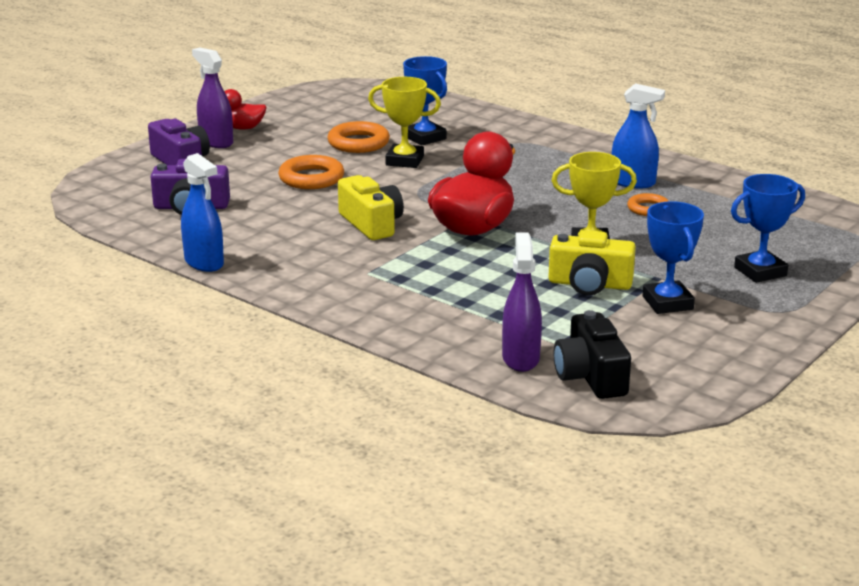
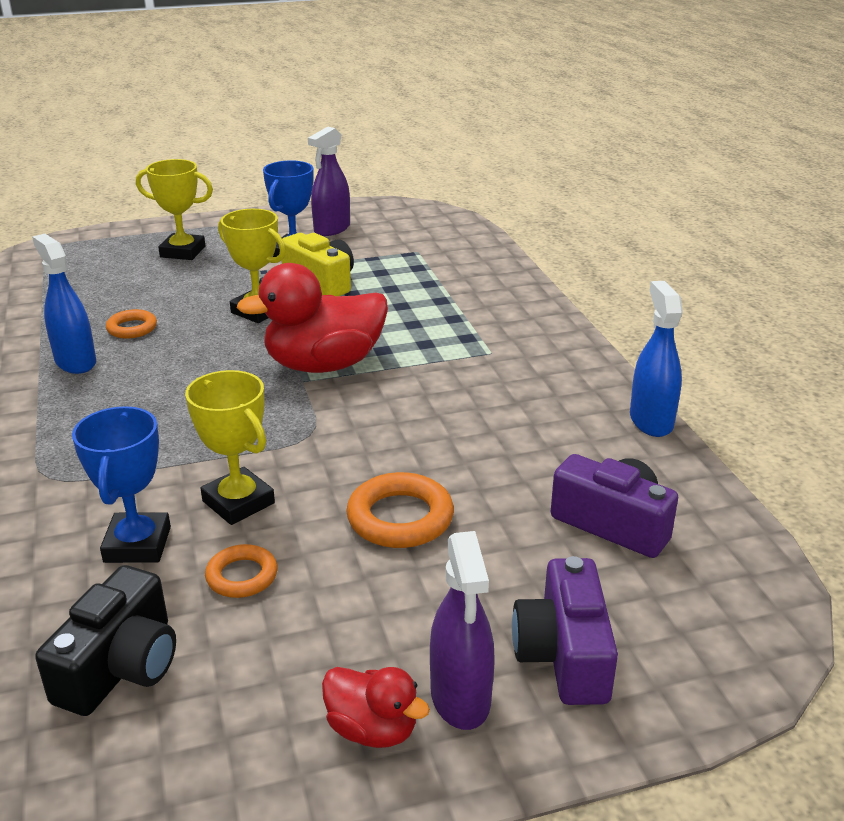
camera: 145 degrees left, 5 degrees up
orange ring [327,121,390,153] -> orange ring [205,544,277,598], size x0.62
yellow camera [338,175,404,240] -> none
purple spray bottle [502,233,542,372] -> purple spray bottle moved to [308,127,350,236]
black camera [554,310,631,399] -> black camera moved to [35,565,176,716]
blue trophy [731,174,805,283] -> yellow trophy [136,159,213,260]

